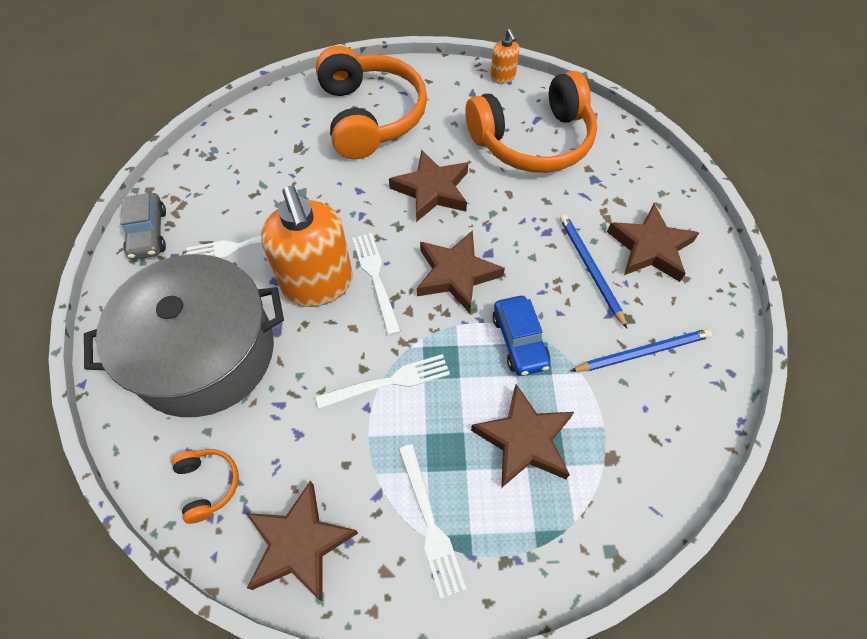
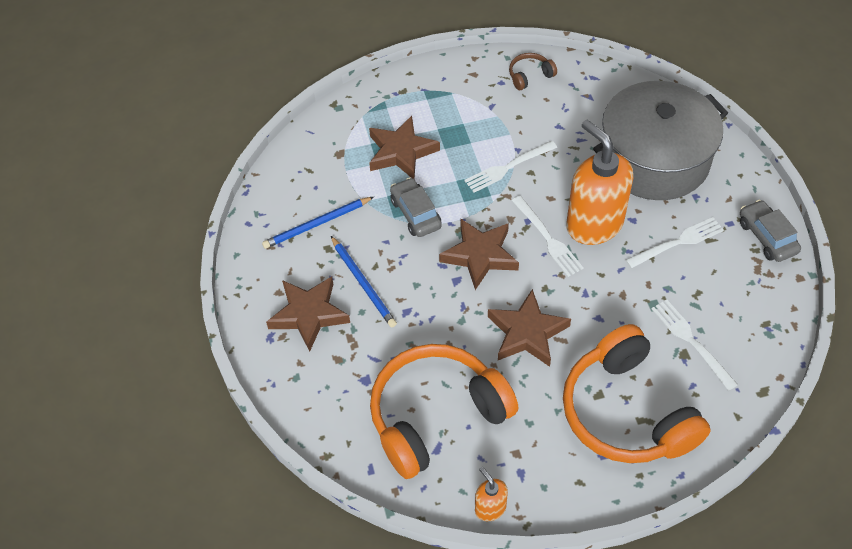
camera: 170 degrees right, 5 degrees down
orange headphones [171,449,239,524] -> none
brown star [246,480,358,601] -> brown headphones [509,53,557,90]
white fork [399,444,466,599] -> white fork moved to [652,300,738,391]
blue car [492,296,550,376] -> grey car [390,177,442,237]

